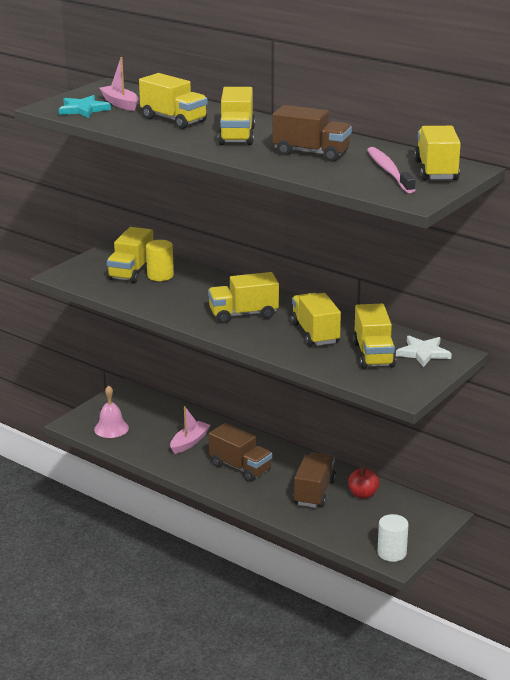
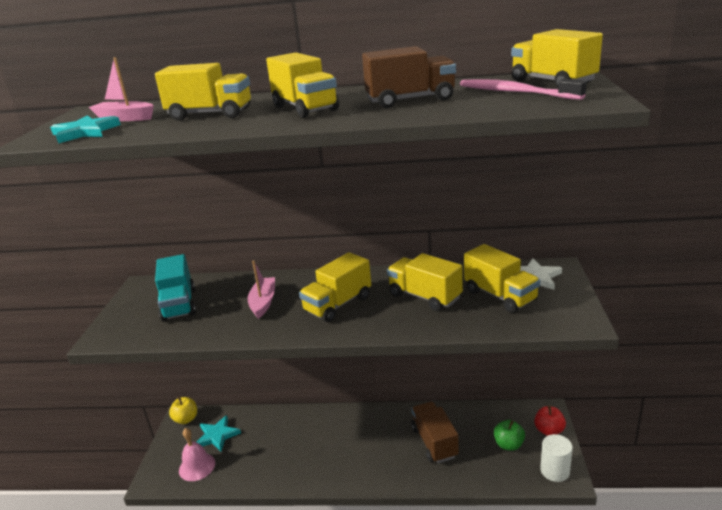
camera: 30 degrees left, 0 degrees up
yellow truck [107,227,153,283] -> turquoise truck [155,254,196,322]
yellow cylinder [146,240,174,281] -> none
pink boat [170,406,210,454] -> pink boat moved to [248,261,275,319]
brown truck [209,423,272,482] -> none
red apple [348,466,379,499] -> red apple moved to [534,406,566,436]
none -> yellow apple [169,397,197,424]
none -> turquoise star [197,415,241,452]
none -> green apple [494,420,525,451]

